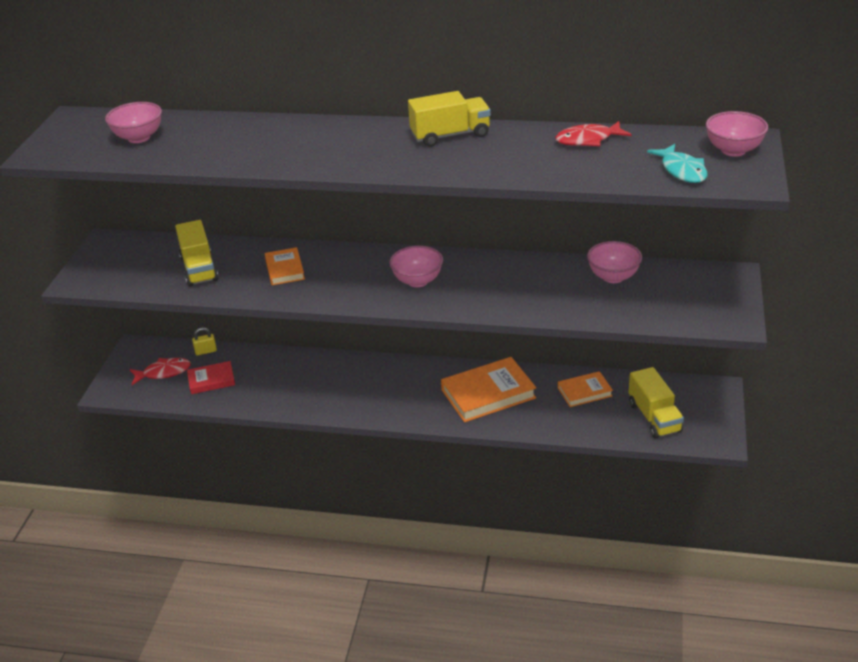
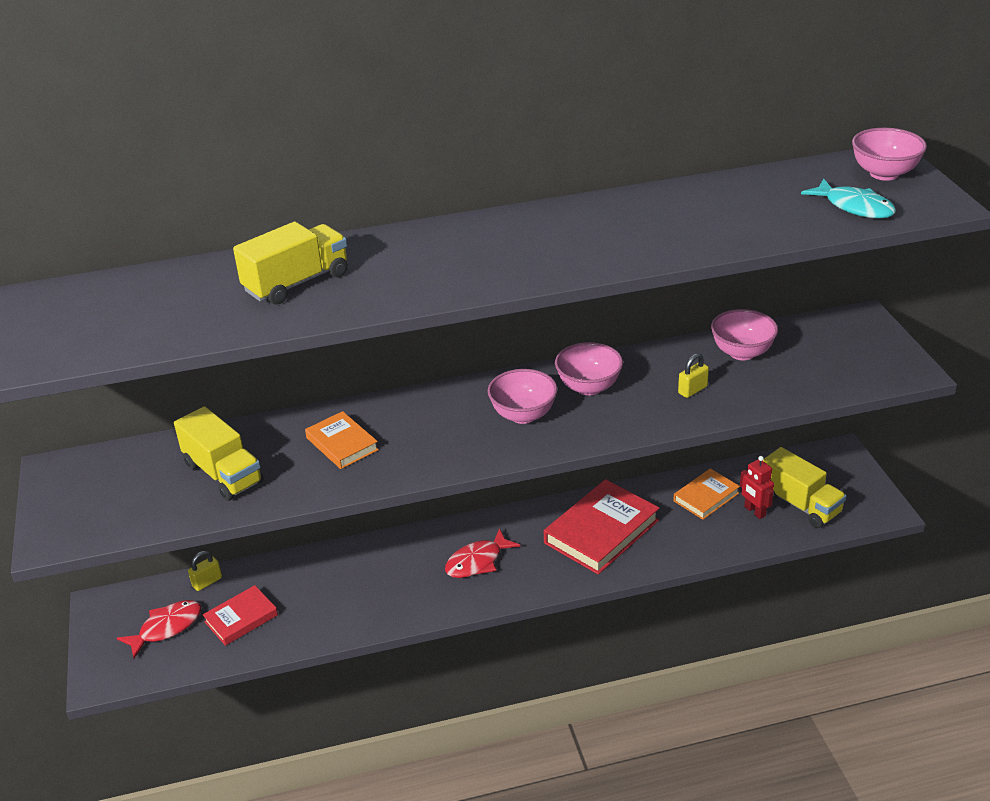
camera: 25 degrees left, 0 degrees up
pink bowl [105,102,162,143] -> pink bowl moved to [555,342,623,396]
yellow truck [408,91,491,147] -> yellow truck moved to [233,222,348,305]
orange book [441,357,536,422] -> red book [544,479,660,575]
red fish [555,121,631,146] -> red fish moved to [445,528,521,578]
none -> yellow padlock [678,353,709,398]
none -> red robot [740,456,774,519]

